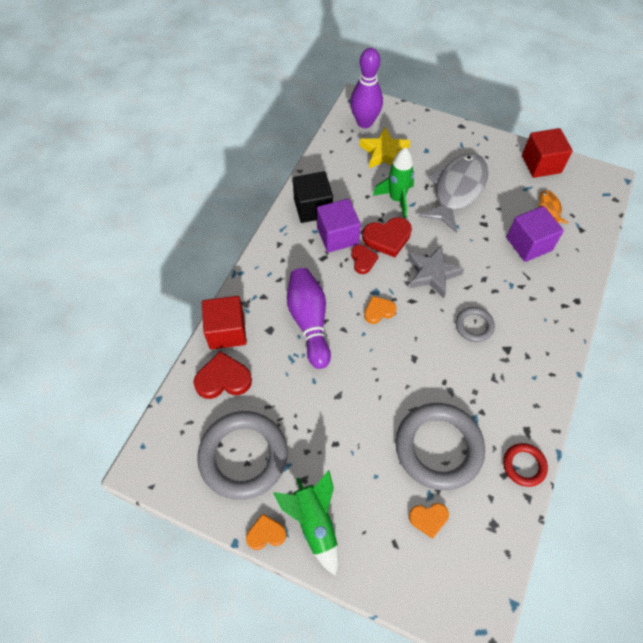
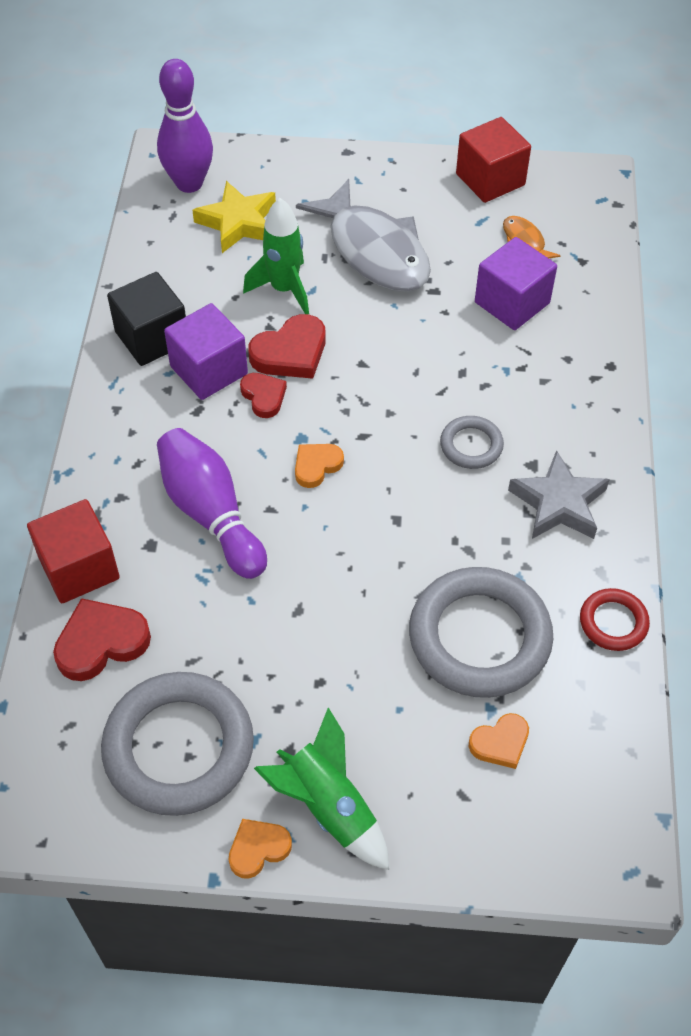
camera: 20 degrees left, 5 degrees down
grey star [408,245,465,298] -> grey star moved to [508,450,610,539]
grey fish [418,153,488,233] -> grey fish turned 135 degrees clockwise [296,179,431,292]

